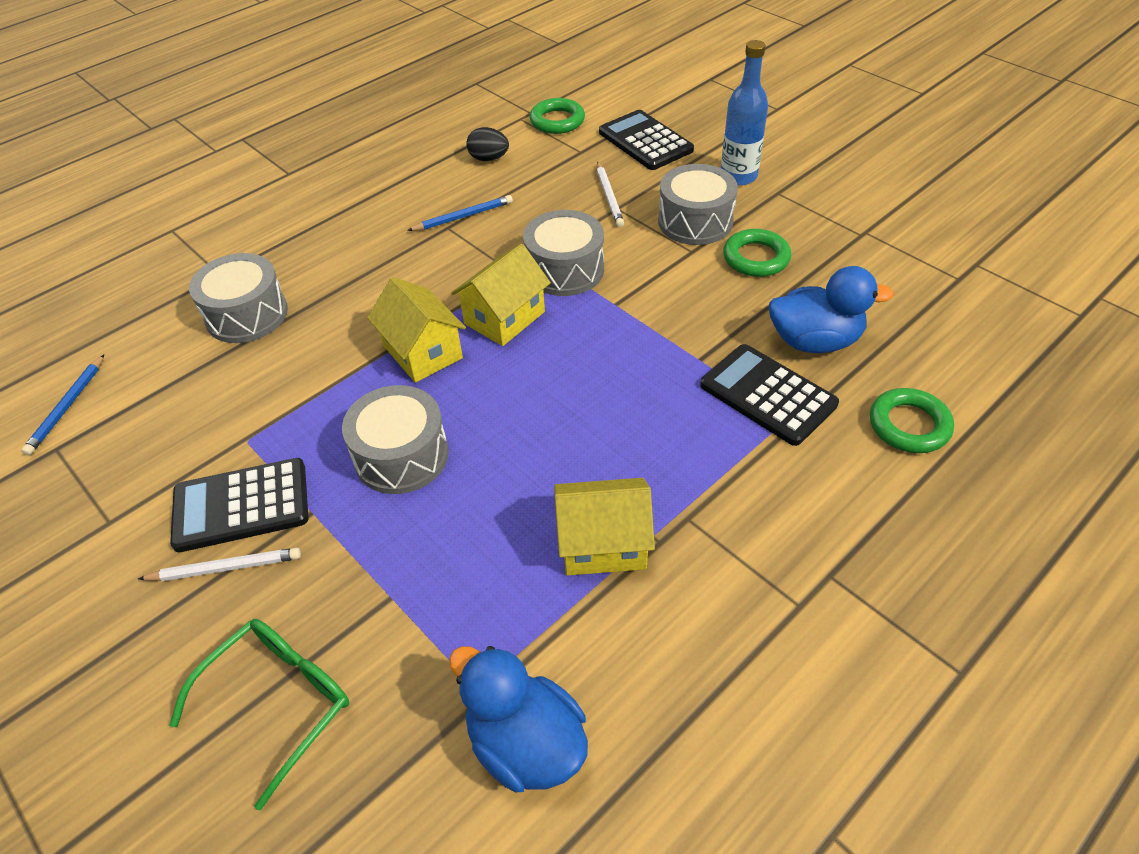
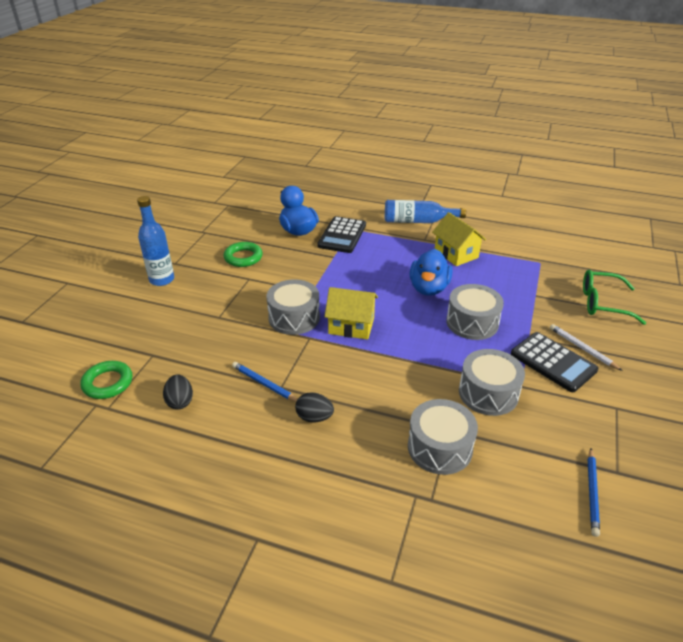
camera: 120 degrees left, 10 degrees down
blue pencil [21,355,104,456] -> blue pencil turned 120 degrees clockwise [588,448,600,537]
yellow house [367,277,466,383] -> none
blue duck [449,646,588,792] -> blue duck moved to [409,249,452,296]
white pencil [597,162,624,227] -> none
black calculator [599,110,694,170] -> none
grey drum [658,164,738,245] -> grey drum moved to [459,349,525,416]
green ring [870,388,954,453] -> none
none -> black egg [295,392,334,423]
none -> blue bottle [385,200,466,223]

